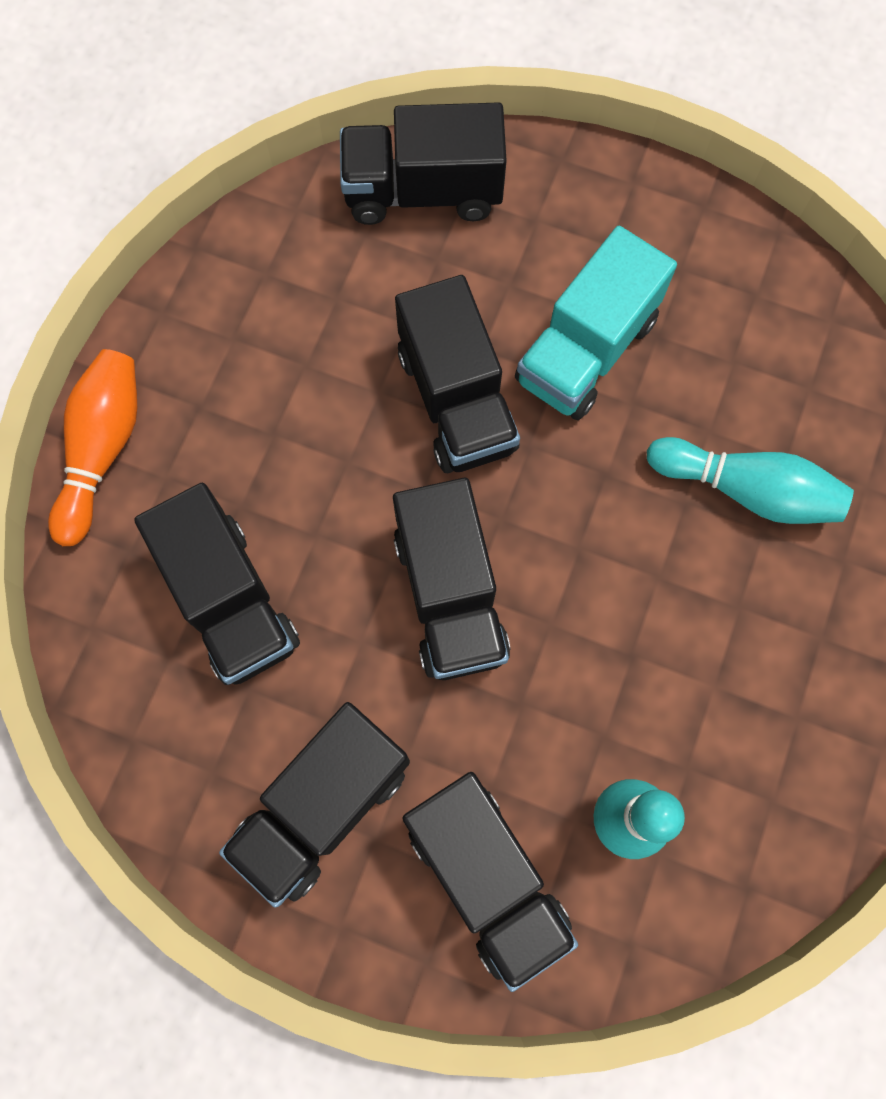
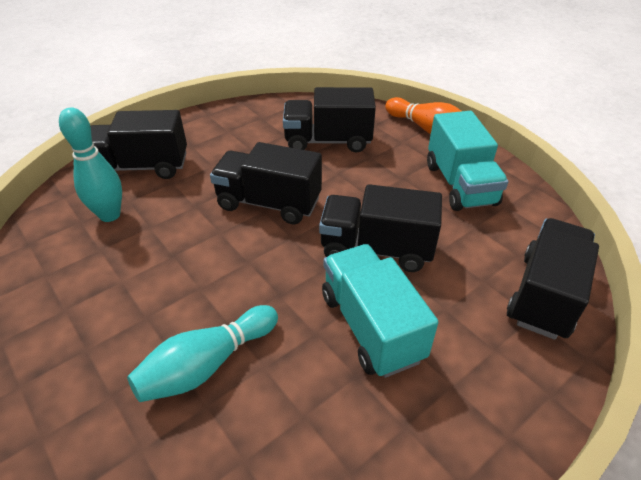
camera: 120 degrees right, 30 degrees down
black truck [219,702,410,908] -> none
none -> turquoise truck [427,111,508,211]

